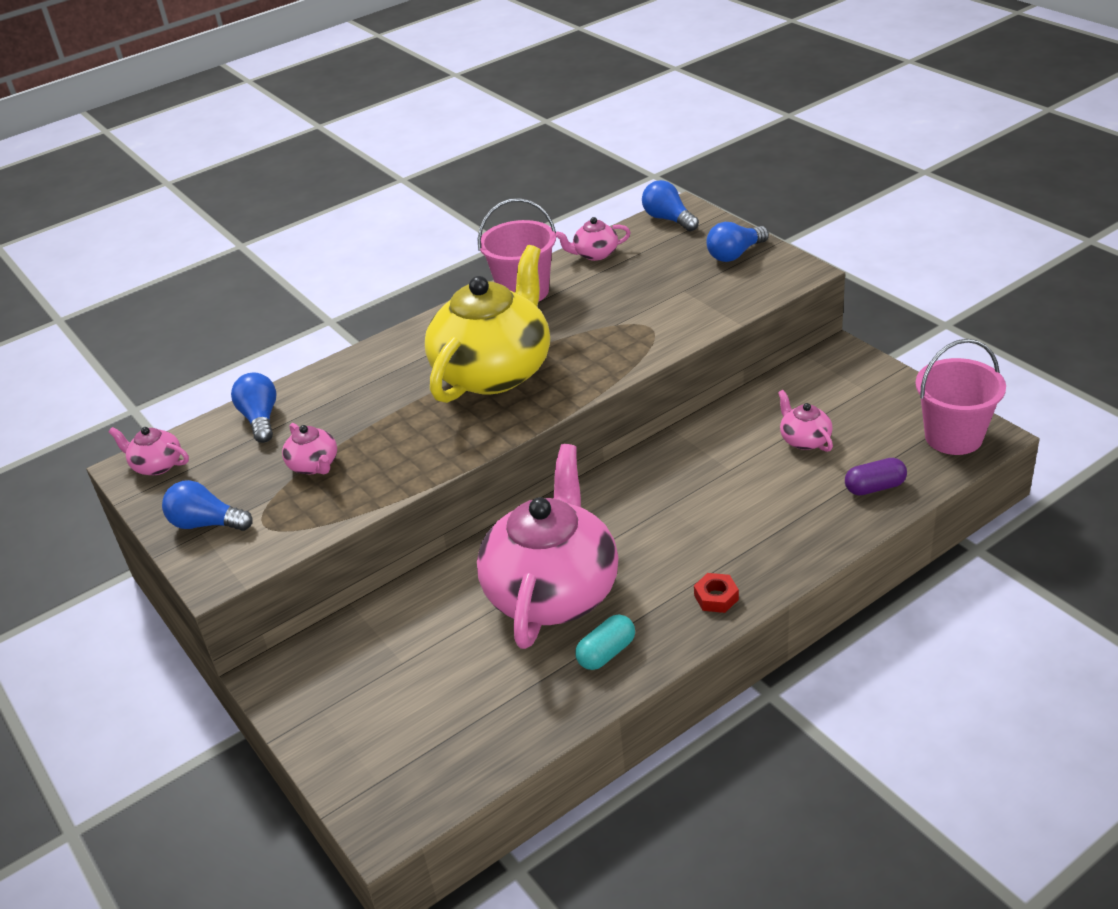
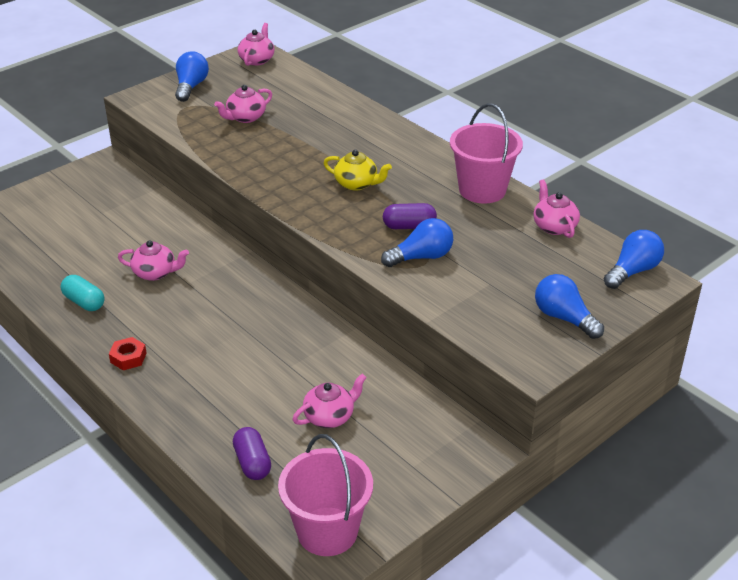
camera: 80 degrees right, 0 degrees up
blue light bulb [231,373,276,443] -> blue light bulb moved to [381,218,453,267]
yellow teapot [425,245,550,403] -> yellow teapot [324,150,392,191], size x0.41
pink teapot [477,444,619,649] -> pink teapot [118,240,189,281], size x0.41
none -> purple capsule [383,203,437,229]

